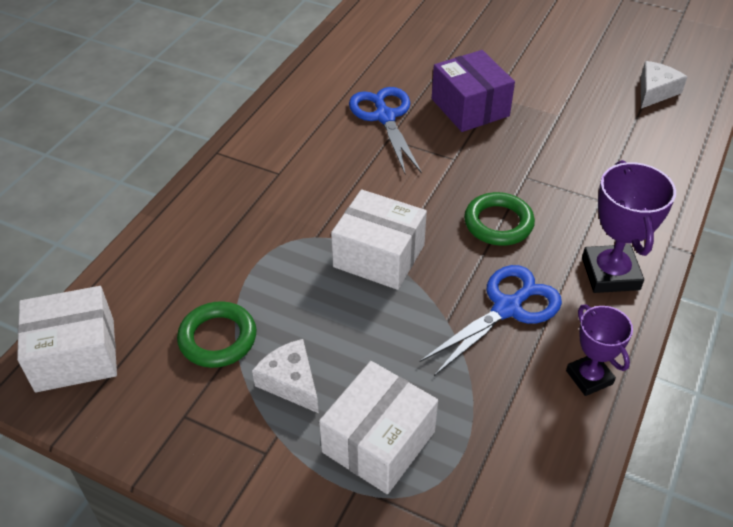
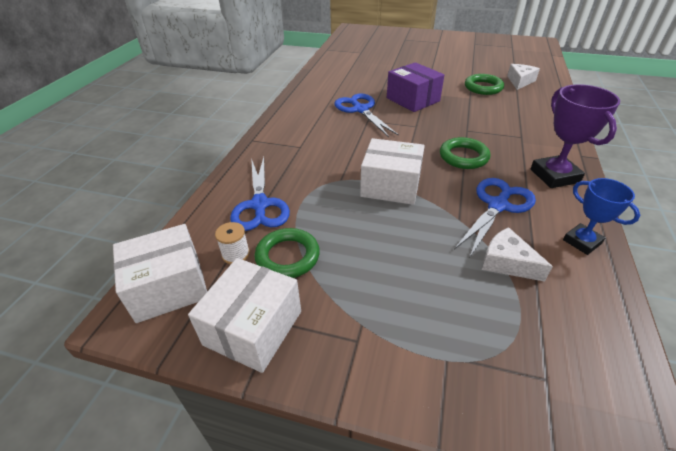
camera: 10 degrees left, 5 degrees down
white cheese [252,339,319,413] -> white cheese moved to [482,227,553,282]
white box [319,361,438,494] -> white box moved to [188,258,301,373]
purple trophy [566,305,633,396] -> blue trophy [563,178,640,255]
none -> white spool [215,222,250,264]
none -> blue scissors [230,157,290,231]
none -> green ring [465,74,504,95]

